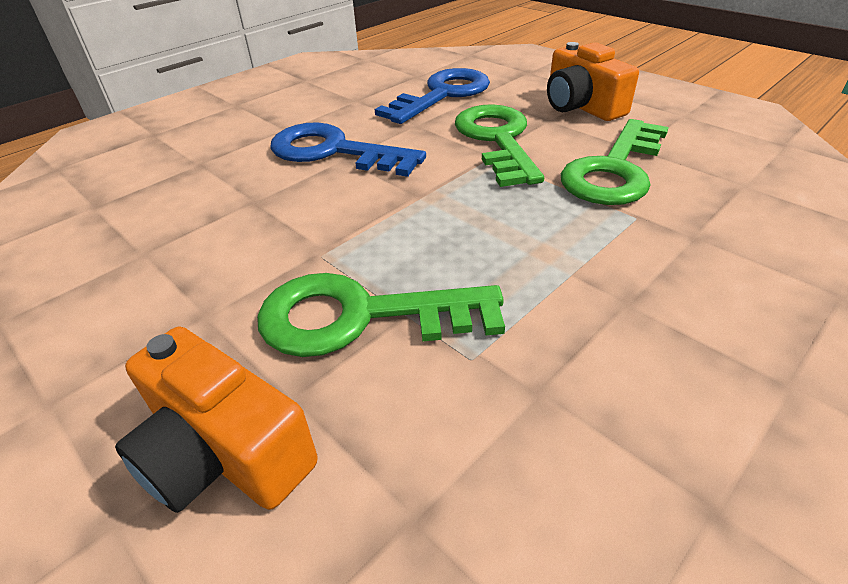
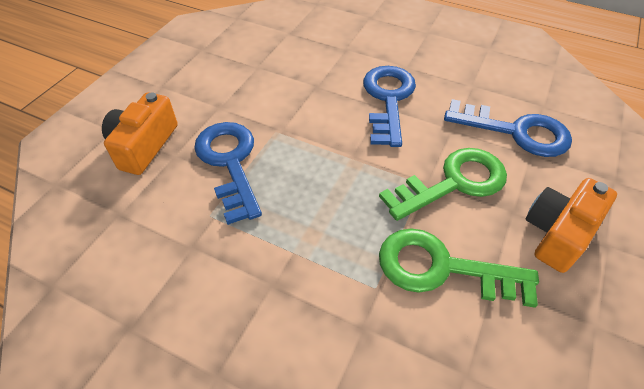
camera: 70 degrees right, 10 degrees up
green key [257,273,505,357] -> blue key [194,122,262,225]

